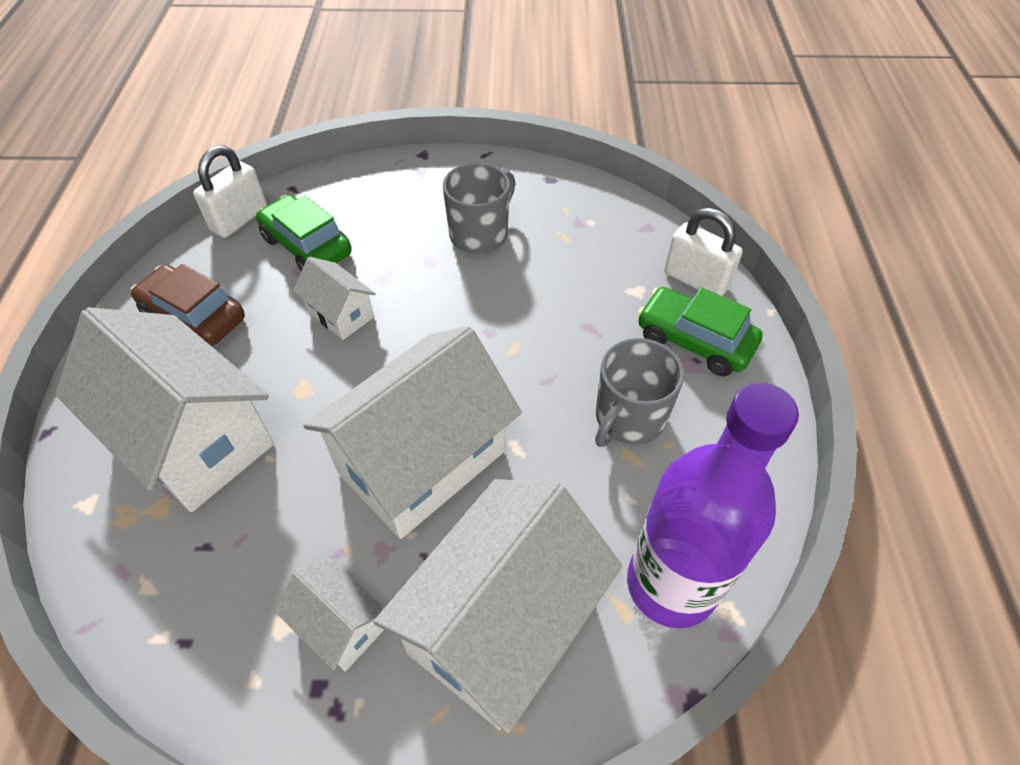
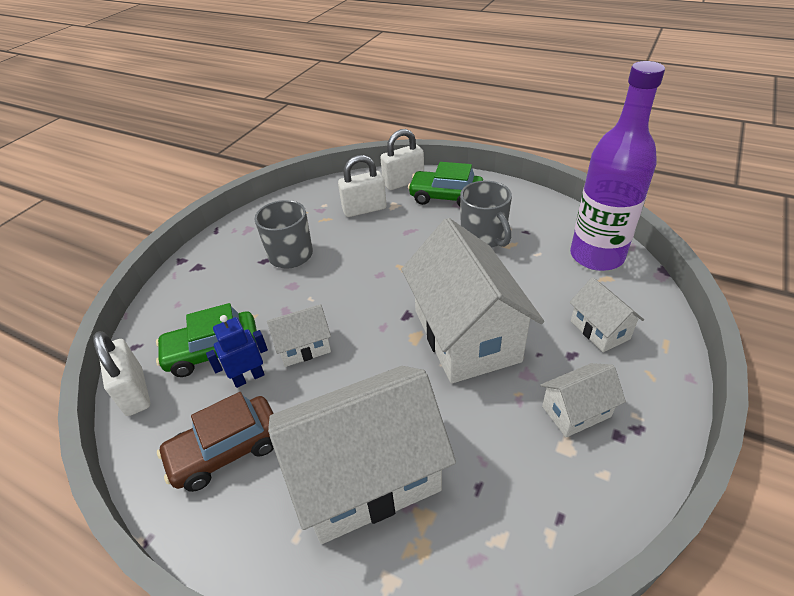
camera: 60 degrees left, 10 degrees down
white house [374,479,622,733] -> white house [570,277,644,352], size x0.47
green car [637,287,763,376] -> green car turned 45 degrees clockwise [408,162,483,207]
none -> blue robot [206,315,268,388]
none -> white padlock [338,155,387,217]

